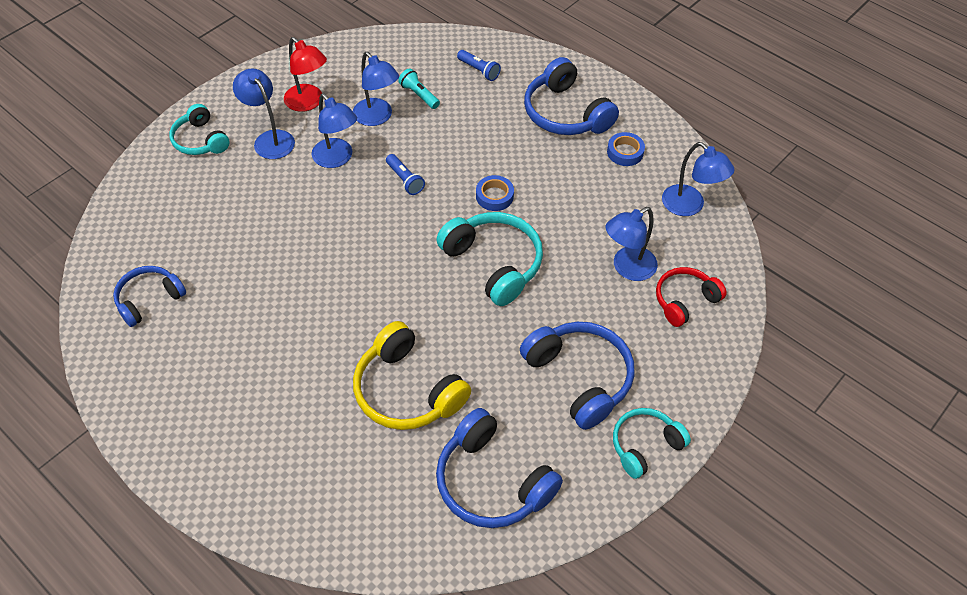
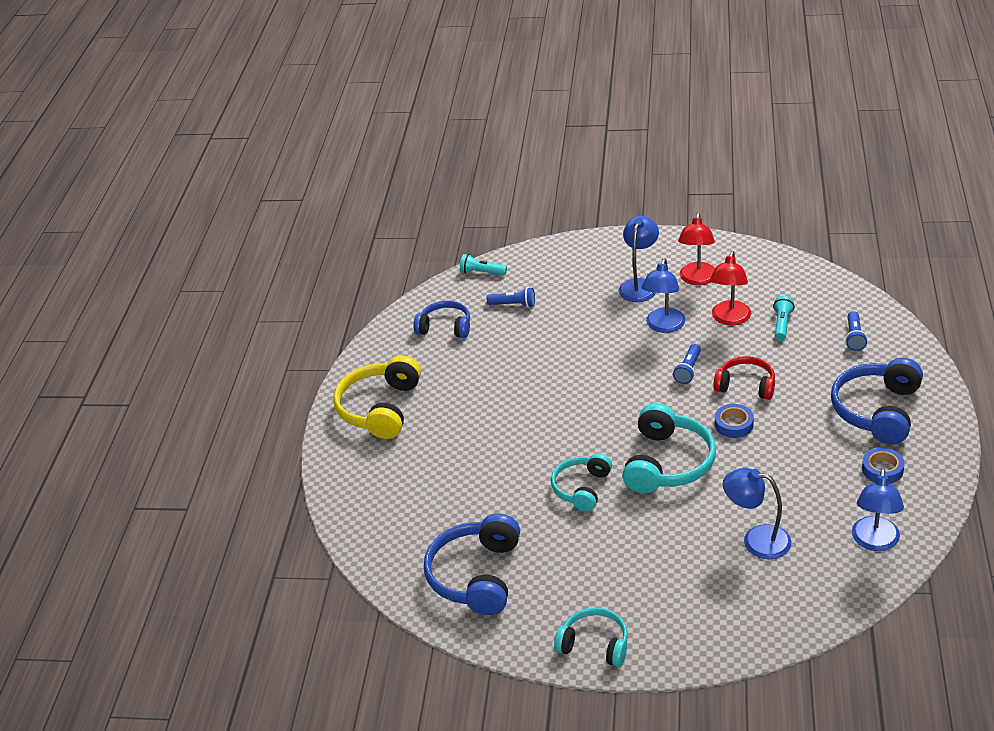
camera: 60 degrees right, 15 degrees down
turquoise headphones [169,104,230,155] -> turquoise headphones moved to [551,453,612,512]
blue lamp [353,52,399,126] -> red lamp [710,251,751,325]
yellow headphones [353,321,471,430] -> yellow headphones moved to [333,355,421,439]
blue headphones [520,322,635,430] -> none
red headphones [656,267,727,327] -> red headphones moved to [713,356,775,400]
none -> turquoise flashlight [460,254,507,275]
none -> blue flashlight [487,287,535,308]

